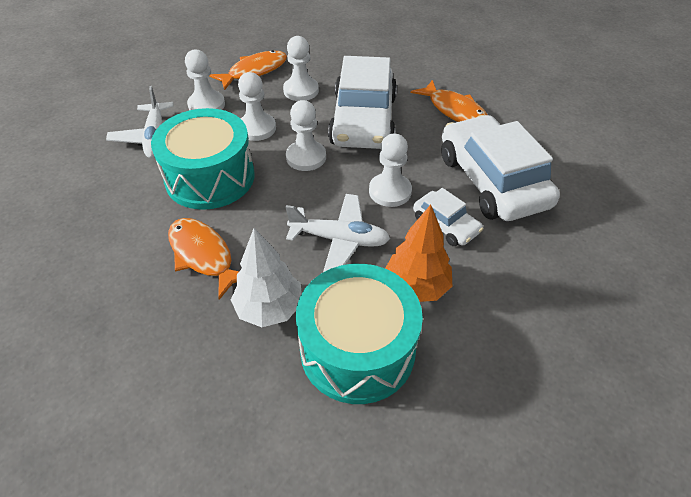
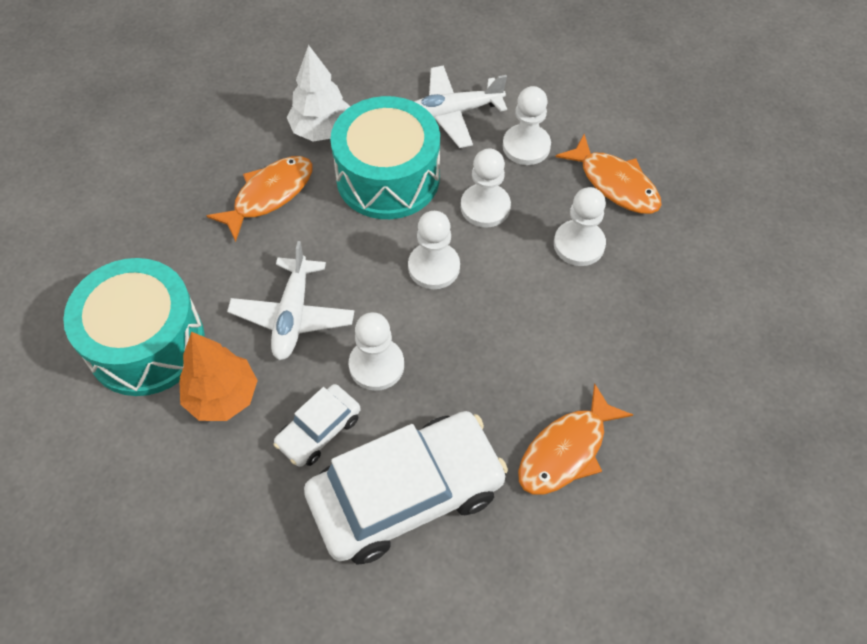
camera: 85 degrees right, 10 degrees up
white tree [231,228,302,327] -> white tree moved to [287,45,351,141]
white car [328,56,397,149] -> none

